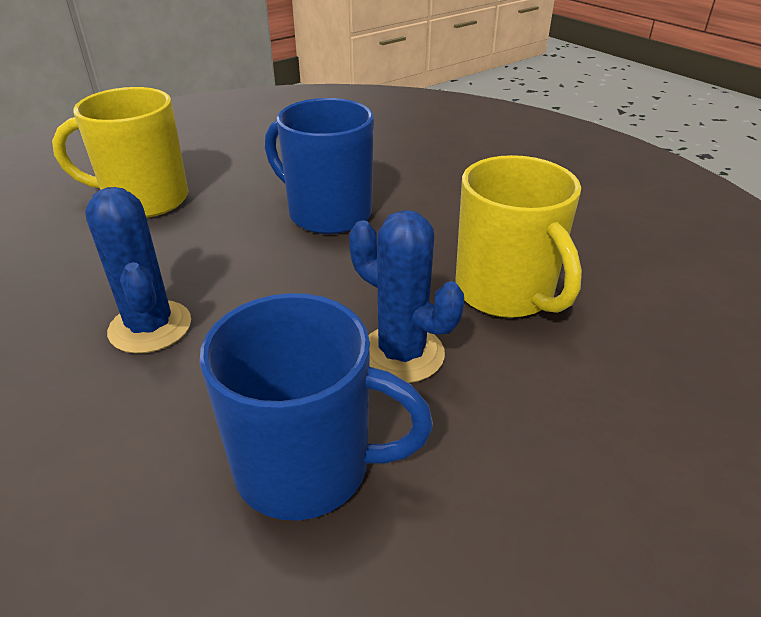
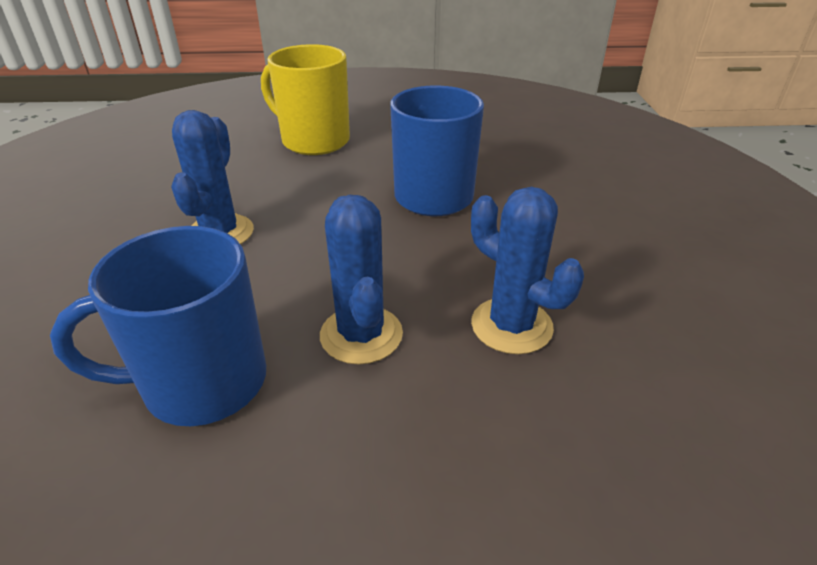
camera: 35 degrees right, 0 degrees up
blue mug [199,293,433,521] -> blue mug turned 120 degrees clockwise [50,226,266,426]
yellow mug [455,155,582,318] -> blue cactus [471,187,584,354]

